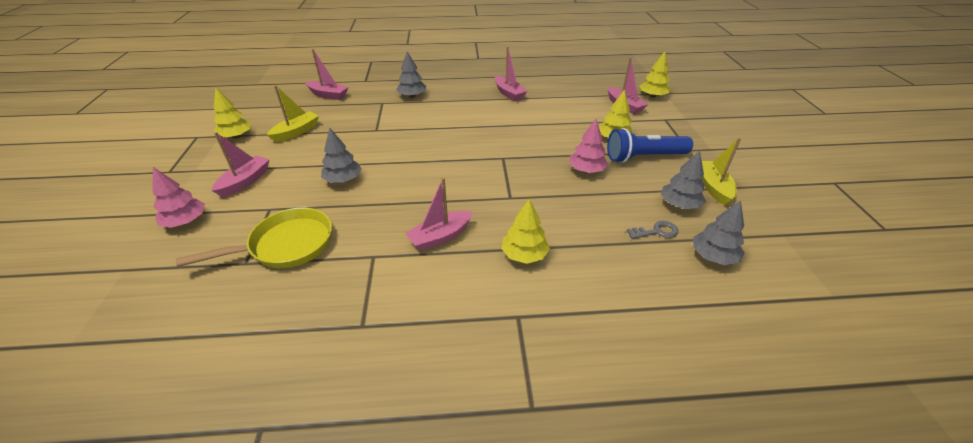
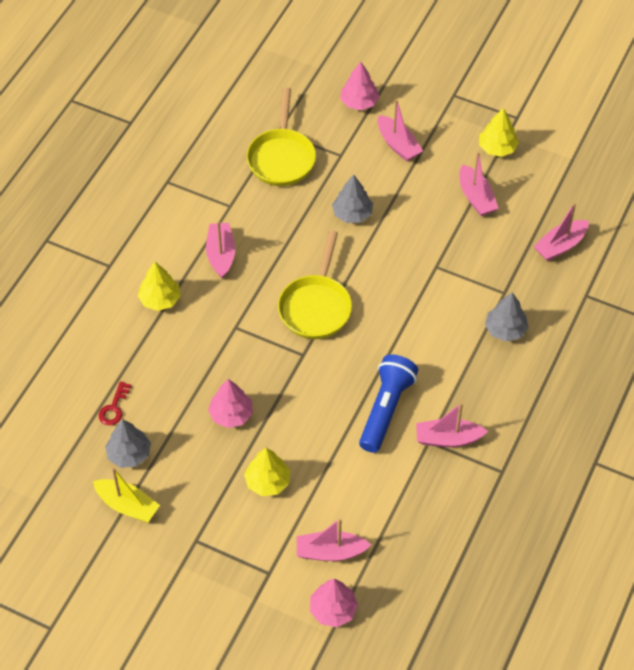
camera: 120 degrees right, 15 degrees up
yellow boat [267,85,319,142] -> pink boat [459,152,499,216]
blue flashlight [607,128,693,163] -> blue flashlight moved to [359,354,418,453]
grey key [627,221,678,239] -> red key [99,381,131,425]
yellow tree [640,51,670,98] -> pink tree [310,579,358,627]
grey tree [693,200,745,265] -> none
none -> yellow pan [278,230,352,339]

